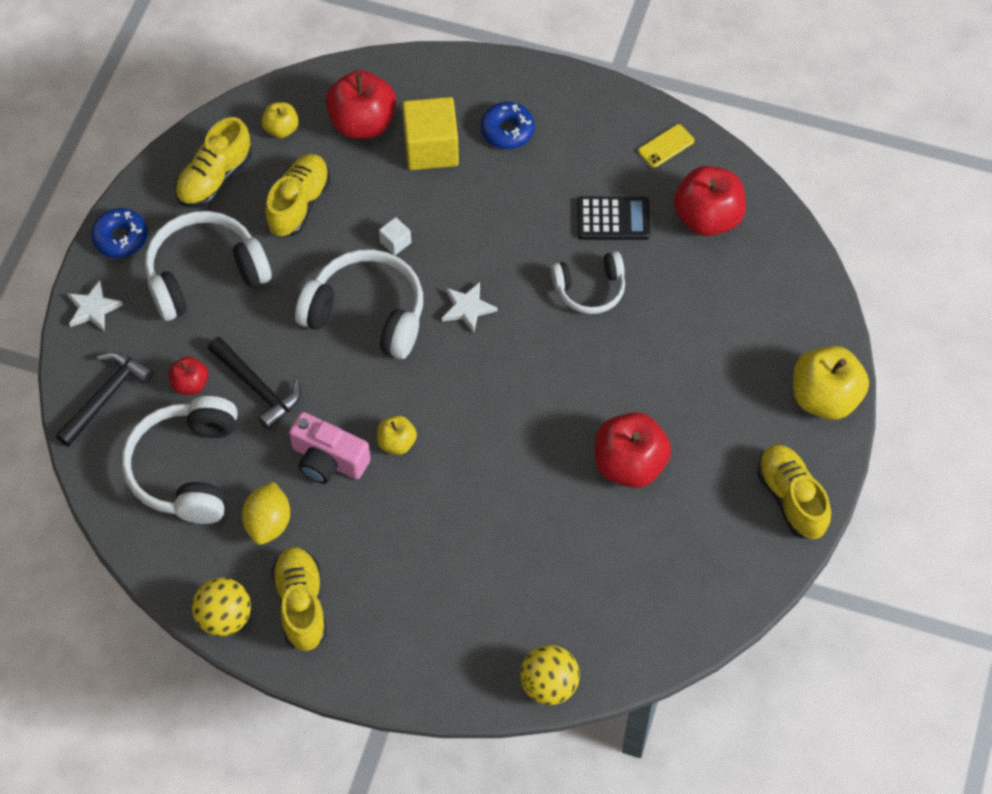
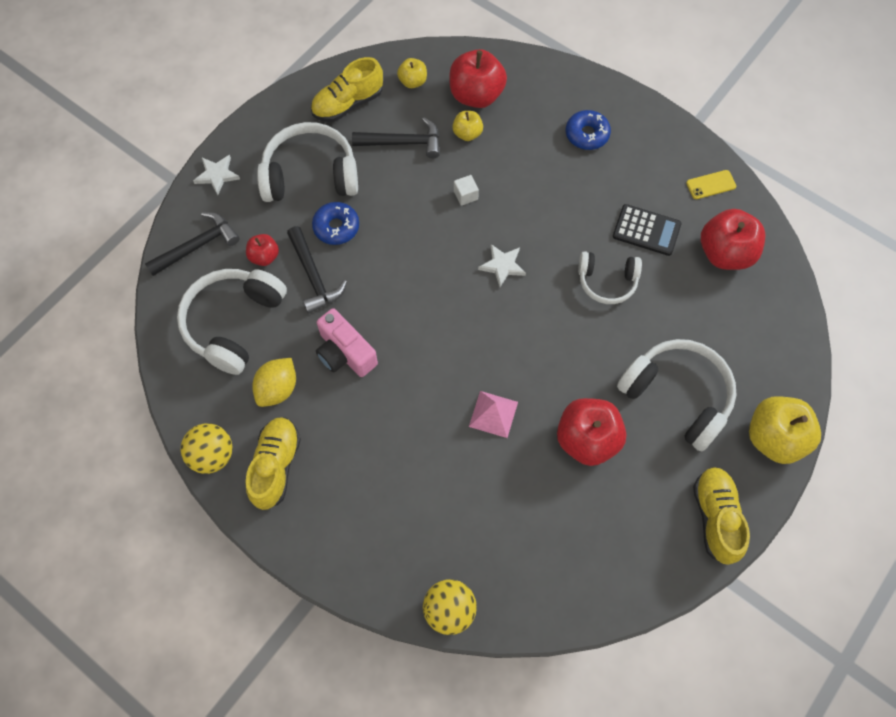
camera: 20 degrees right, 5 degrees up
blue donut [91,208,148,258] -> blue donut moved to [312,202,359,245]
yellow shoe [265,154,330,237] -> black hammer [352,118,440,159]
white headphones [295,249,423,359] -> white headphones moved to [617,339,736,452]
yellow apple [377,415,417,455] -> yellow apple moved to [452,111,483,141]
yellow cube [402,97,459,170] -> none
none -> pink pyramid [469,391,518,438]

